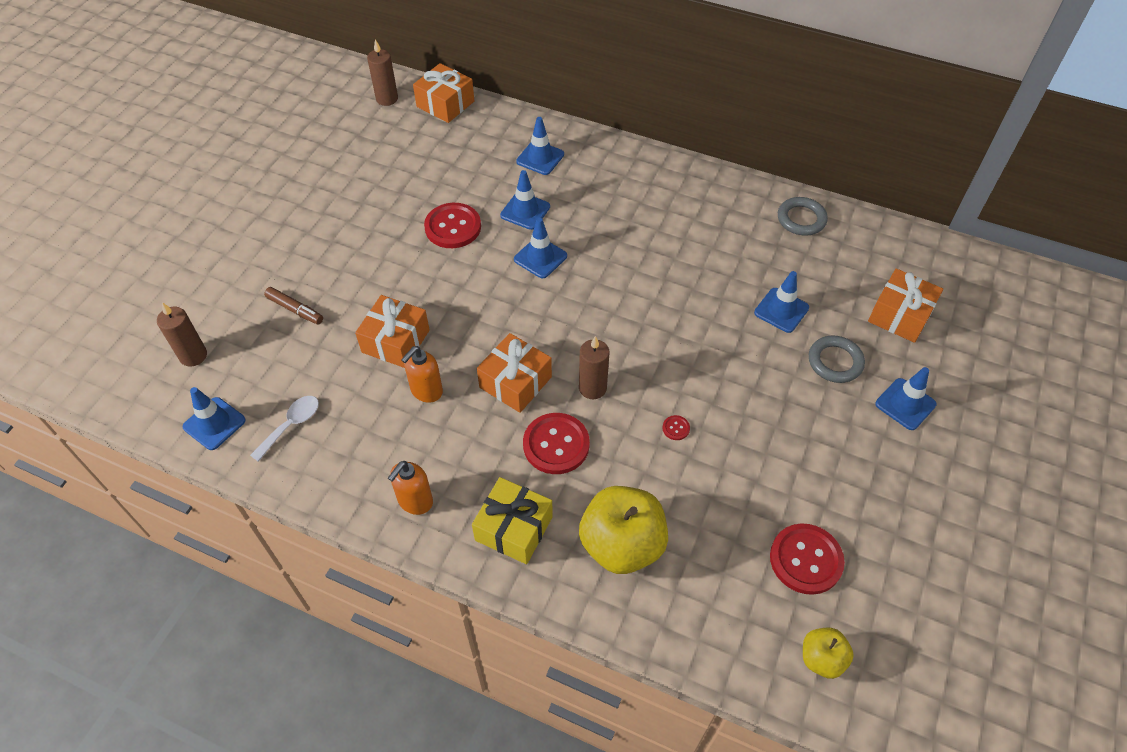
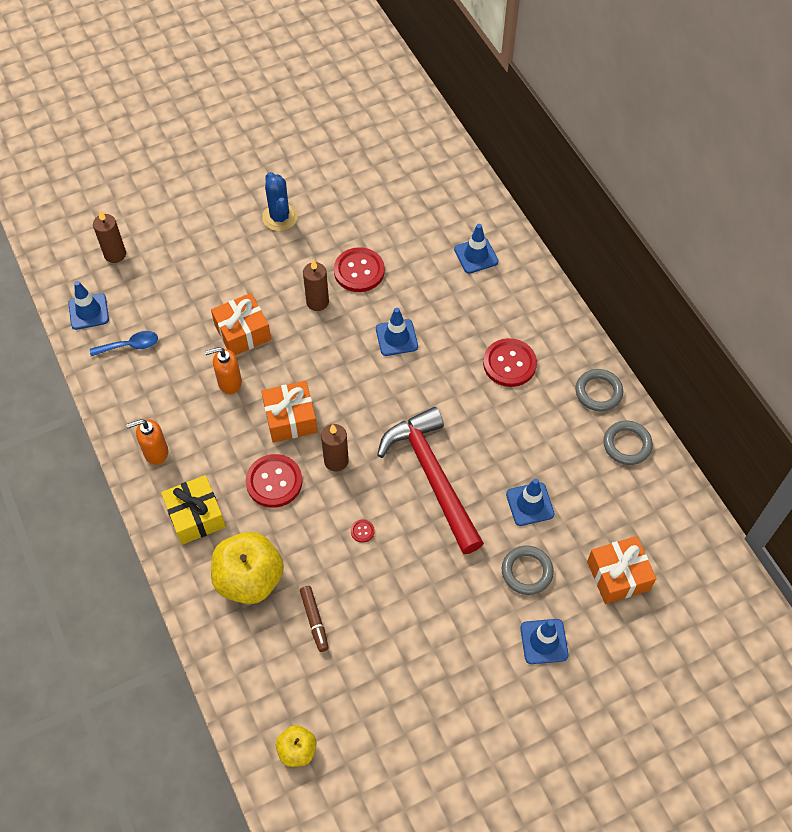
camera: 40 degrees right, 5 degrees up
white spoon [250,396,319,462] -> blue spoon [90,331,158,356]
brown marker [264,287,323,325] -> brown marker moved to [300,586,329,652]
brown candle [367,39,398,106] -> brown candle moved to [303,259,329,311]
orange gift [413,63,474,123] -> none
blue traffic cone [500,170,550,230] -> none
red button [770,523,845,595] -> red button moved to [483,338,537,387]
none -> blue cactus [262,172,298,231]
none -> red hammer [377,407,484,554]
none -> grey ring [575,369,623,411]

